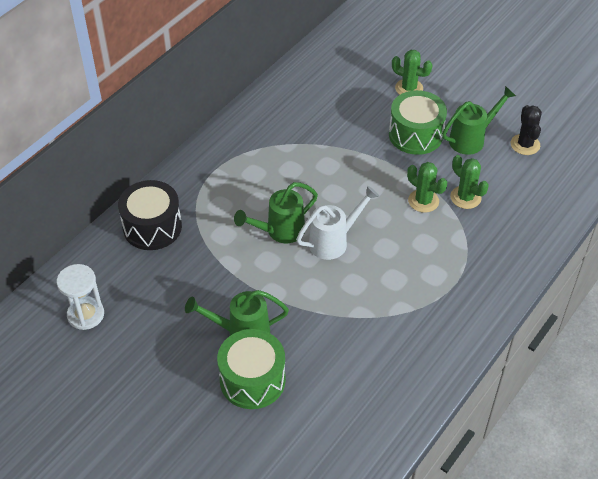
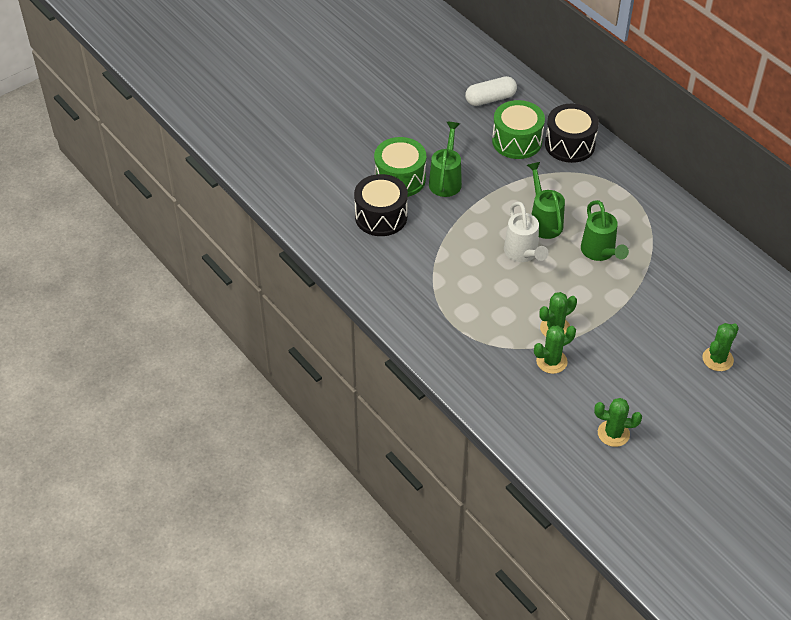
camera: 105 degrees right, 0 degrees up
white hourglass [57,264,104,330] -> white capsule [465,76,517,106]
green drum [389,90,447,155] -> green drum moved to [492,100,545,159]
green watering can [442,86,516,155] -> green watering can moved to [581,200,629,261]
black cactus [510,105,542,155] -> green cactus [594,398,642,447]
none -> black drum [354,174,408,236]

